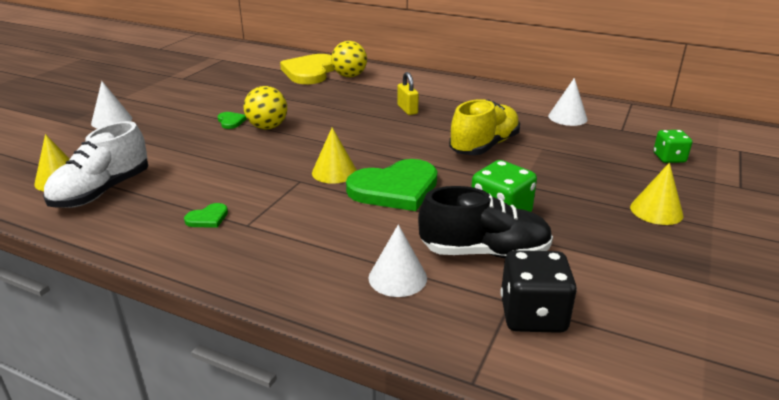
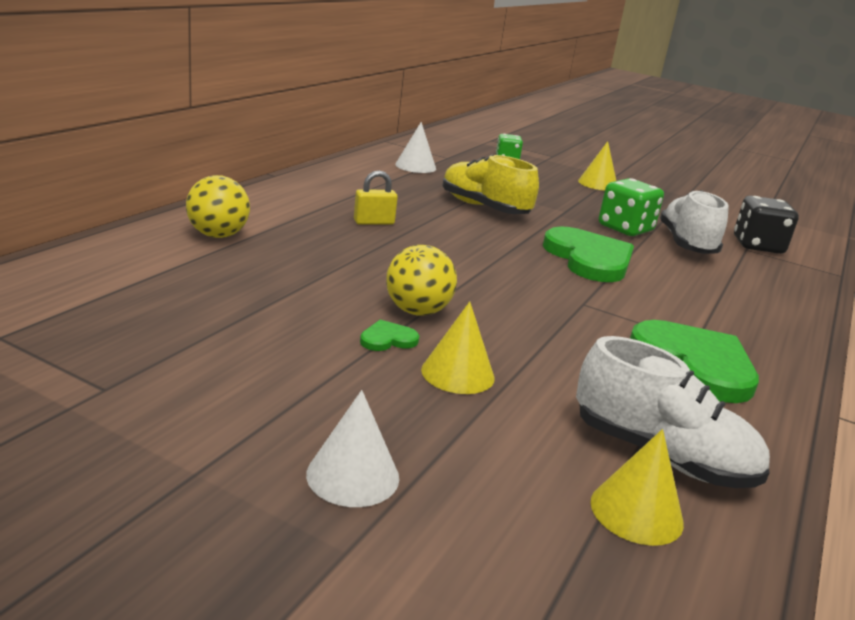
camera: 90 degrees left, 5 degrees down
green heart [184,203,228,228] -> green heart [630,320,759,403], size x2.35
yellow heart [280,54,335,84] -> none
yellow cone [312,127,357,184] -> yellow cone moved to [421,301,495,394]
white cone [369,224,427,297] -> none
black shoe [418,186,553,258] -> white shoe [660,190,729,254]

